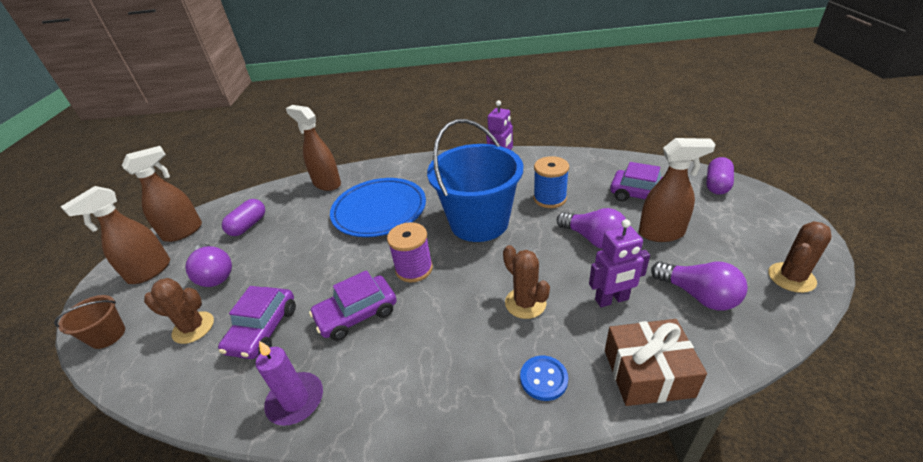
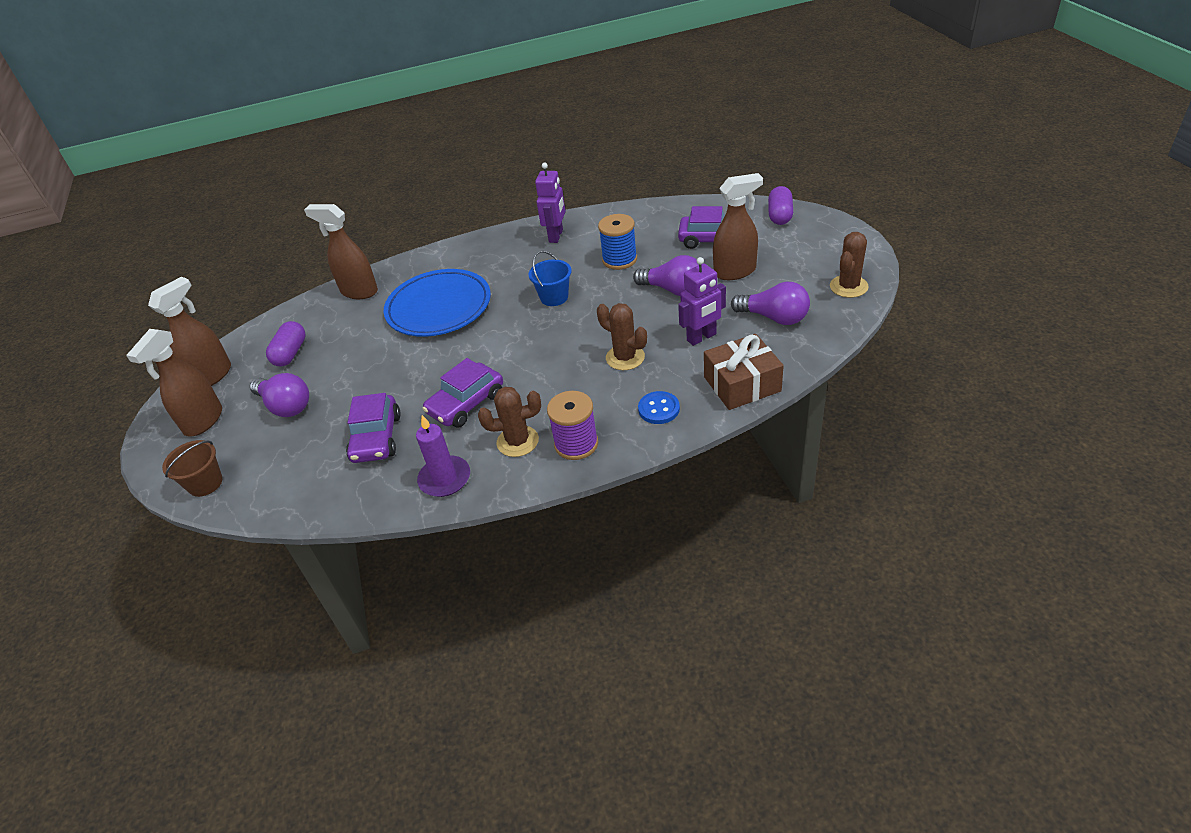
camera: 15 degrees left, 5 degrees up
brown cactus [144,278,214,344] -> brown cactus moved to [478,387,541,457]
purple spool [387,222,433,282] -> purple spool moved to [547,391,598,460]
blue bucket [427,119,523,242] -> blue bucket [529,251,572,306], size x0.45

